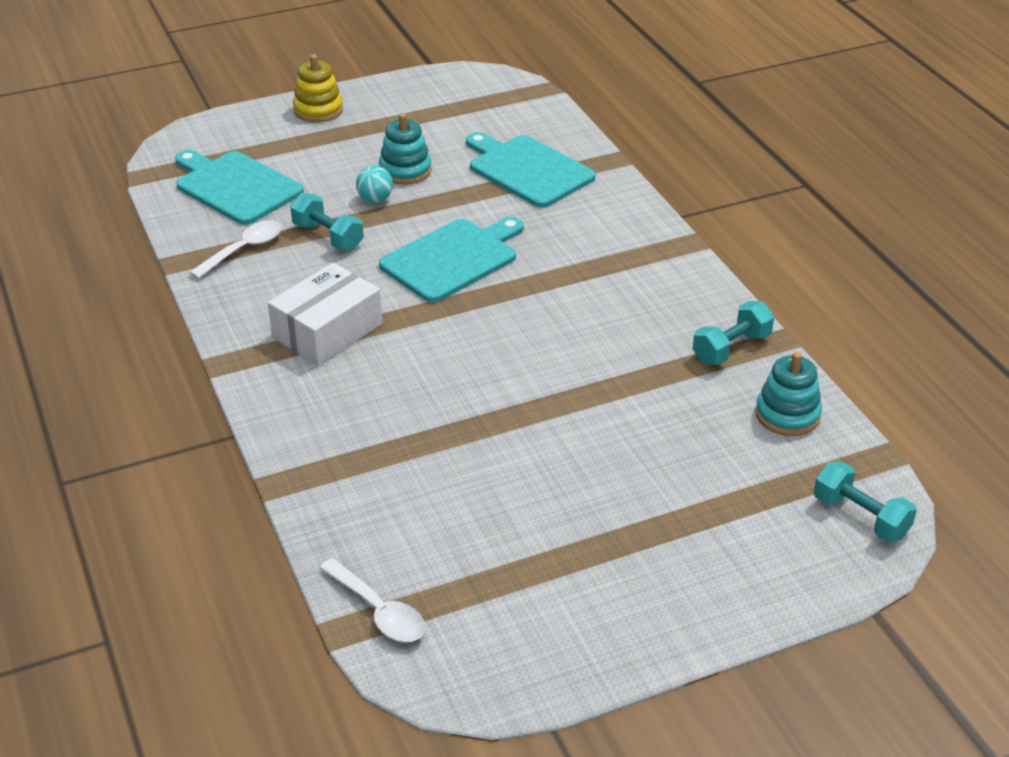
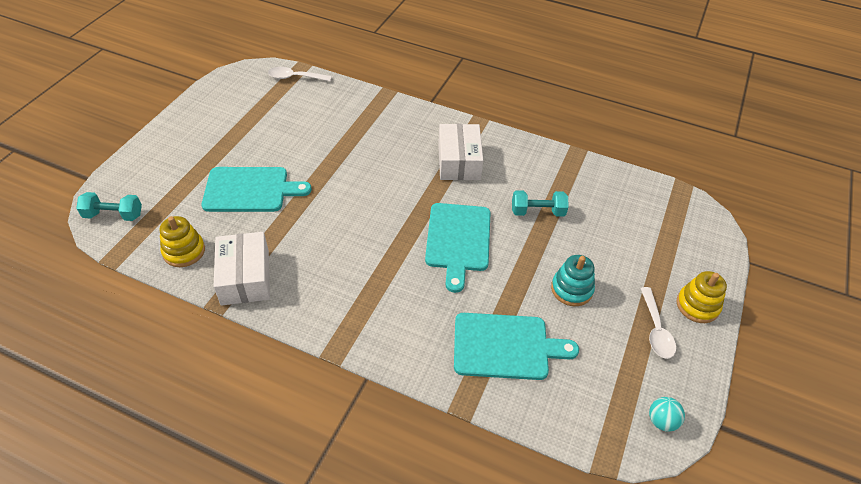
camera: 135 degrees right, 10 degrees up
turquoise cutting board [175,150,304,225] -> turquoise cutting board moved to [202,167,312,212]
white spoon [189,220,282,279] -> white spoon moved to [640,287,676,359]
turquoise ball [356,166,393,203] -> turquoise ball moved to [649,397,685,432]
turquoise dumbbell [693,301,774,365] -> white box [214,232,270,306]
turquoise stacking toy [755,352,822,436] -> yellow stacking toy [160,216,205,267]

